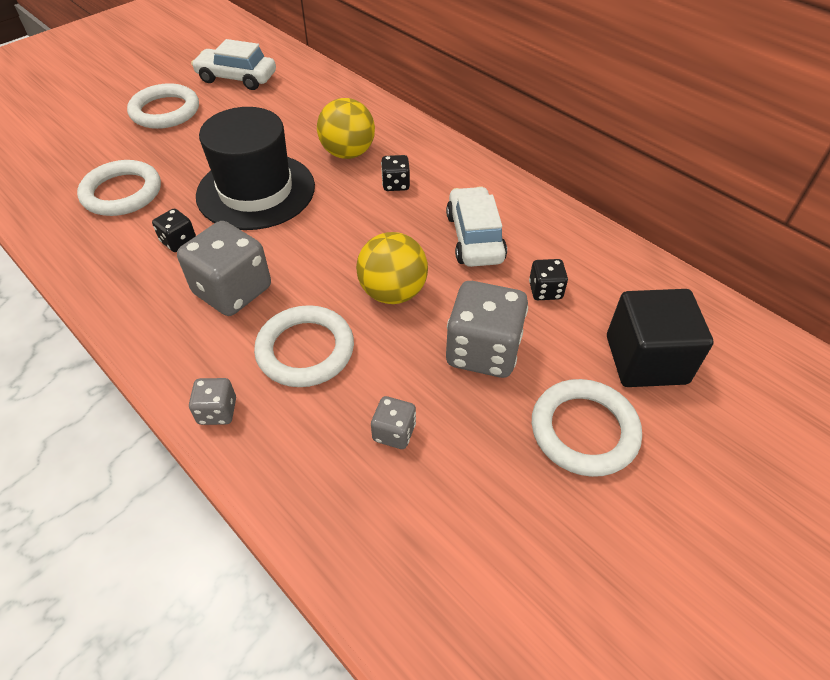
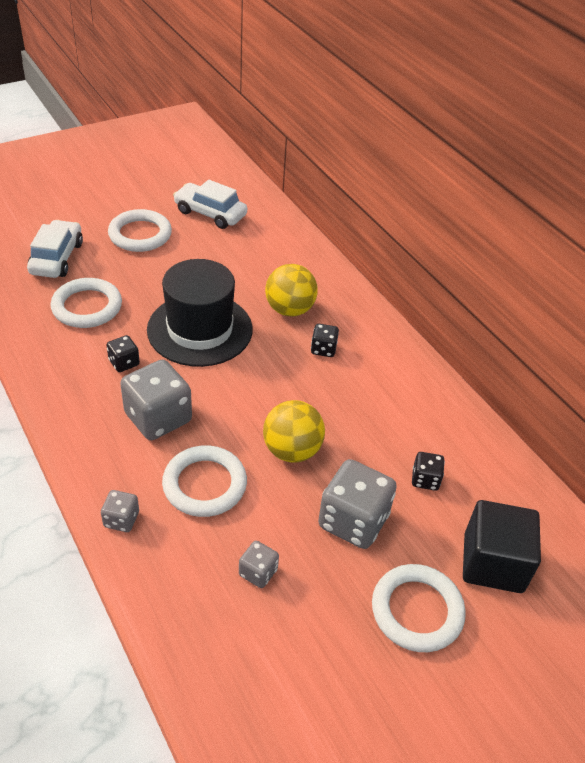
camera: 10 degrees right, 5 degrees down
white car [446,186,507,267] -> white car moved to [27,220,83,278]

